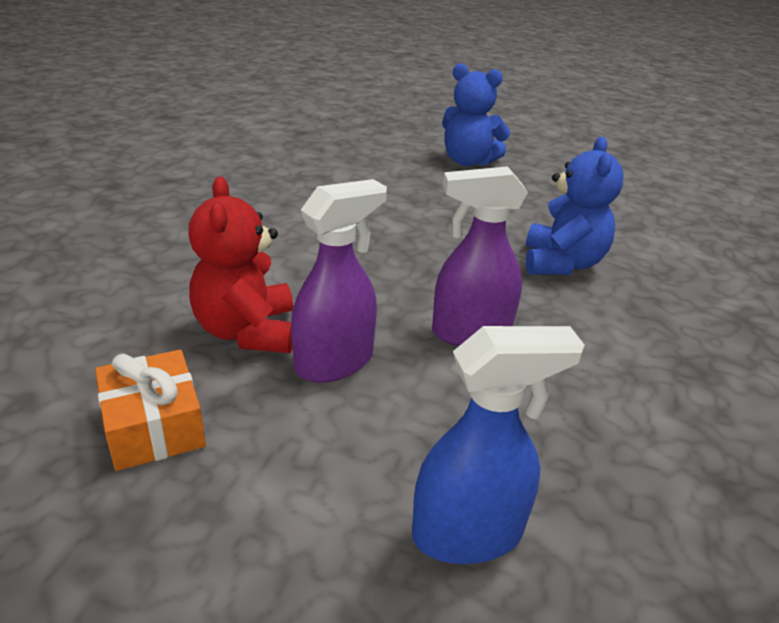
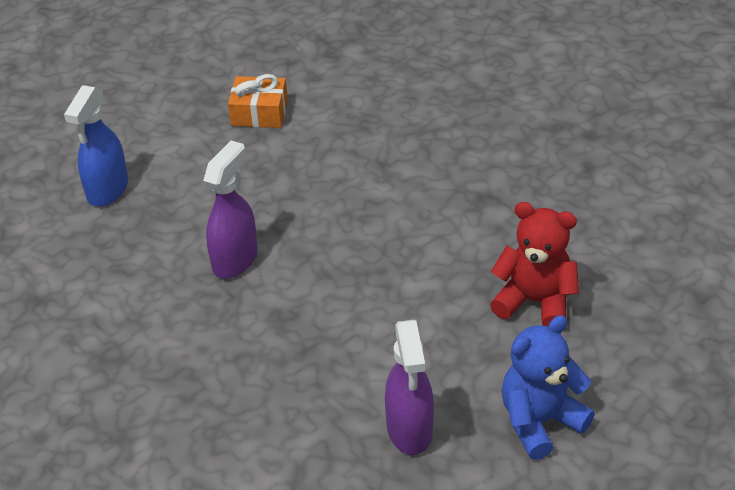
camera: 125 degrees right, 10 degrees up
red teddy bear [188,177,293,353] -> red teddy bear moved to [490,202,579,326]
purple spray bottle [291,179,387,383] -> purple spray bottle moved to [385,320,434,455]
blue teddy bear [526,137,624,275] -> none

